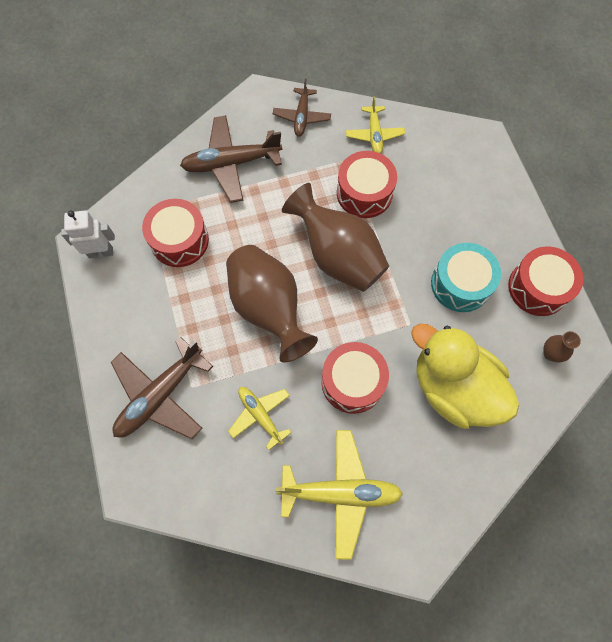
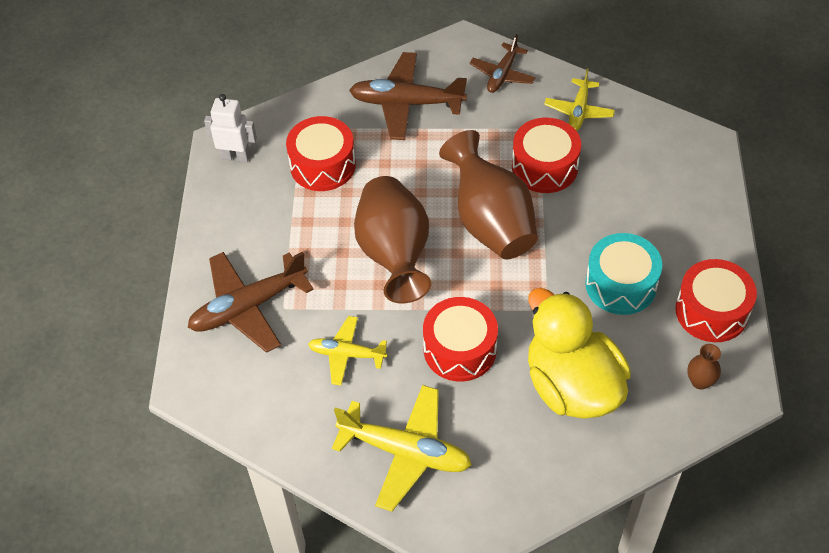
camera: 20 degrees right, 15 degrees down
yellow plane [228,387,292,450] -> yellow plane turned 60 degrees counterclockwise [308,316,388,386]

